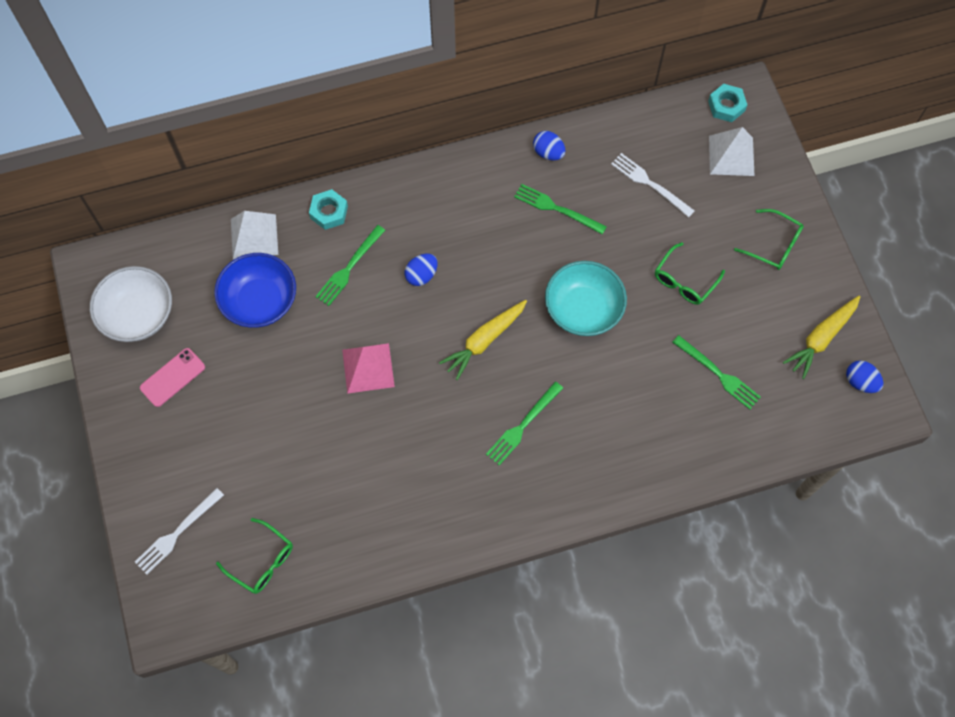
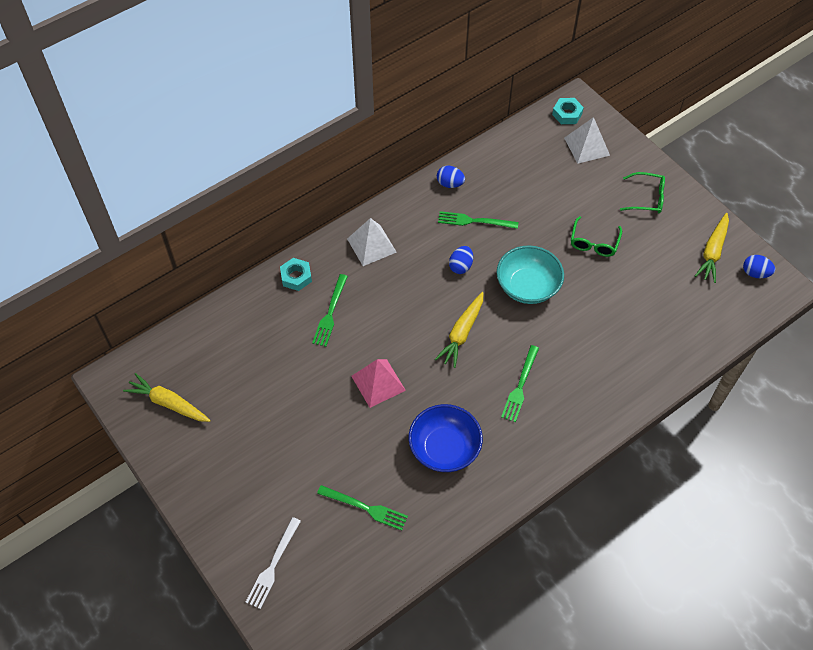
camera: 20 degrees left, 10 degrees down
white bowl [90,266,172,342] -> yellow carrot [123,373,211,422]
pink phone [140,348,205,407] -> none
blue bowl [214,253,296,328] -> blue bowl moved to [409,404,483,472]
green glasses [216,518,293,594] -> none
white pyramid [231,211,278,259] -> white pyramid moved to [347,218,397,266]
blue egg [405,254,438,286] -> blue egg moved to [449,246,473,274]
white fork [611,153,695,217] -> none
green fork [672,335,761,409] -> green fork moved to [317,485,408,531]

